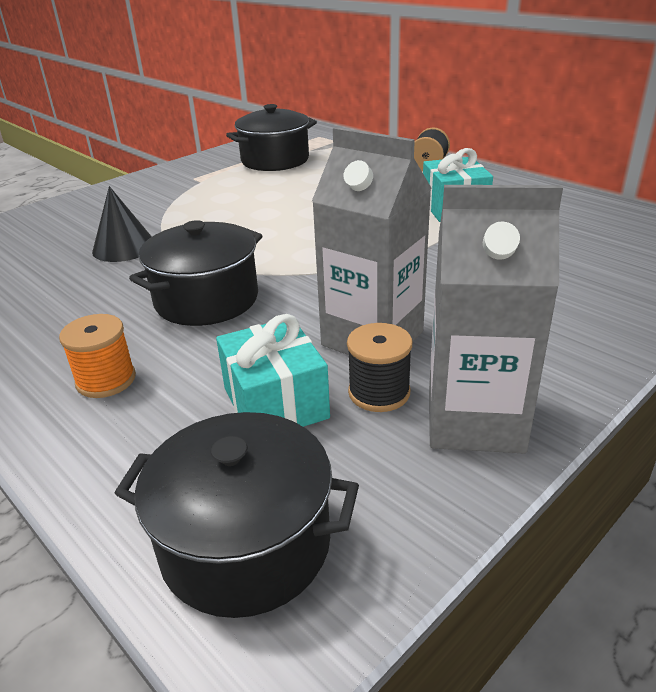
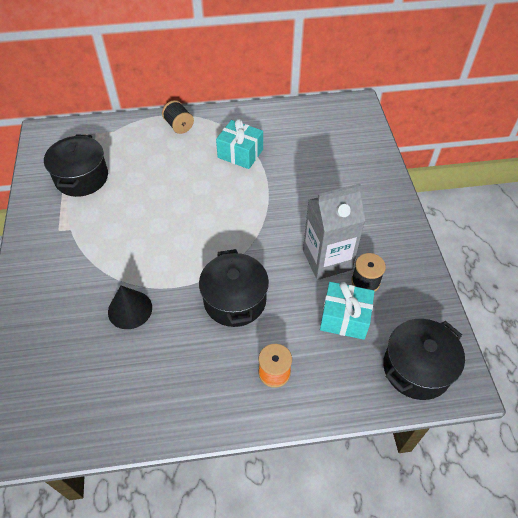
camera: 55 degrees left, 20 degrees up
grey carton [429,185,563,453] -> none

